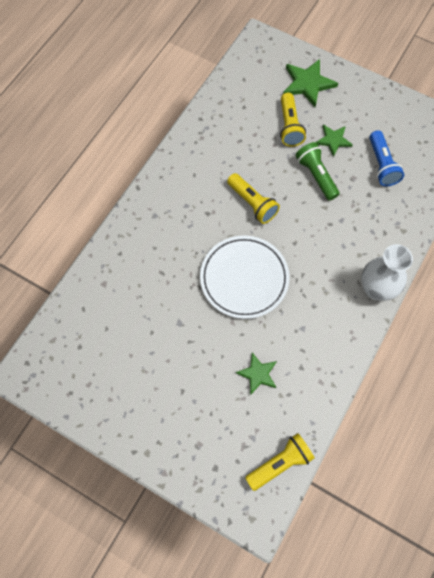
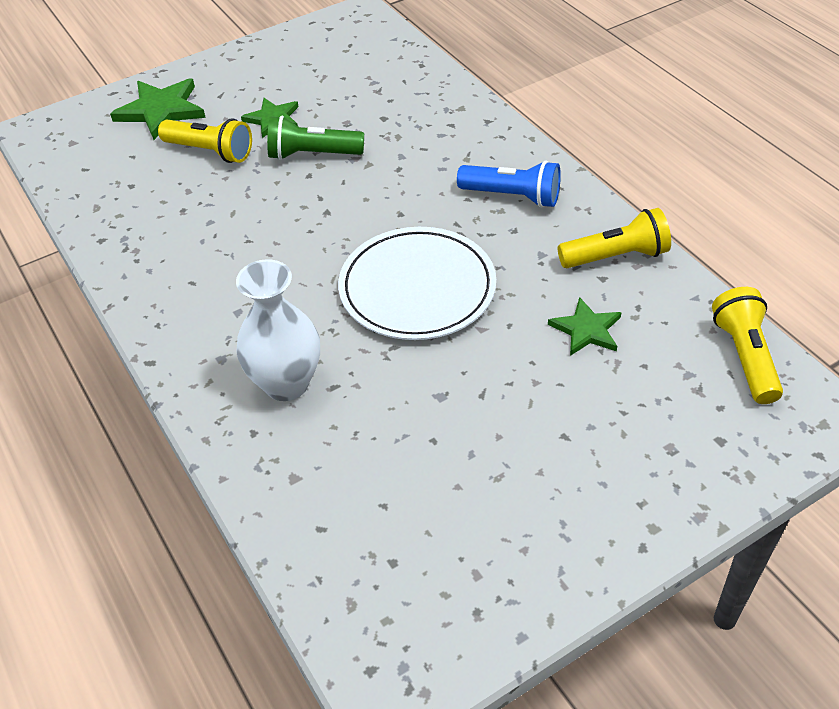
camera: 60 degrees left, 20 degrees down
yellow flashlight [227,173,280,224] -> yellow flashlight moved to [558,208,671,268]
white vase [361,244,413,301] -> white vase moved to [236,259,320,401]
blue flashlight [369,130,404,186] -> blue flashlight moved to [457,161,561,208]

